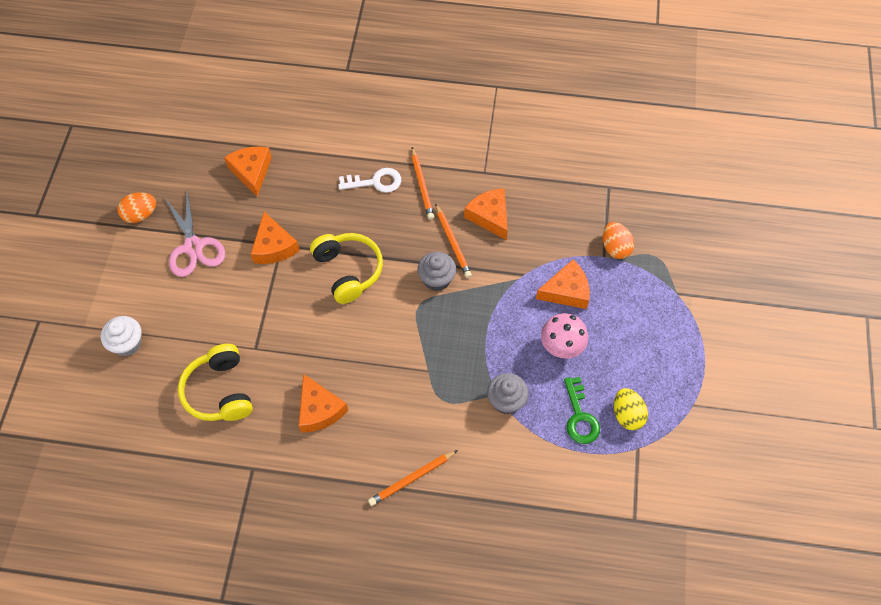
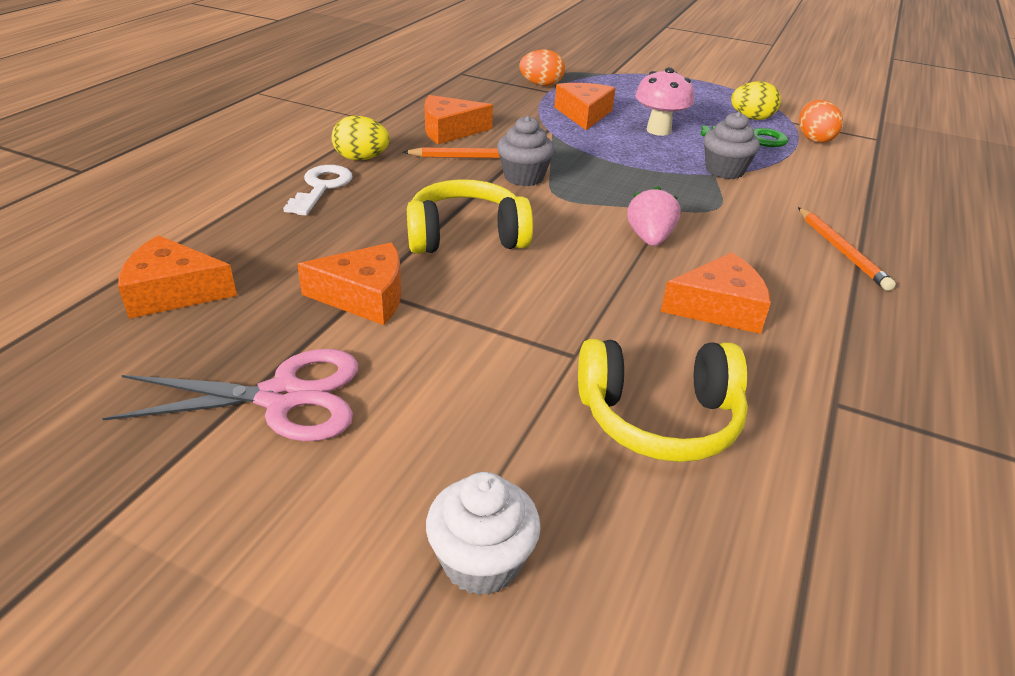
camera: 75 degrees left, 25 degrees down
orange egg [117,192,156,223] -> orange egg moved to [799,100,843,143]
orange pencil [411,147,434,220] -> yellow egg [331,116,390,160]
none -> pink strawberry [627,186,680,246]

